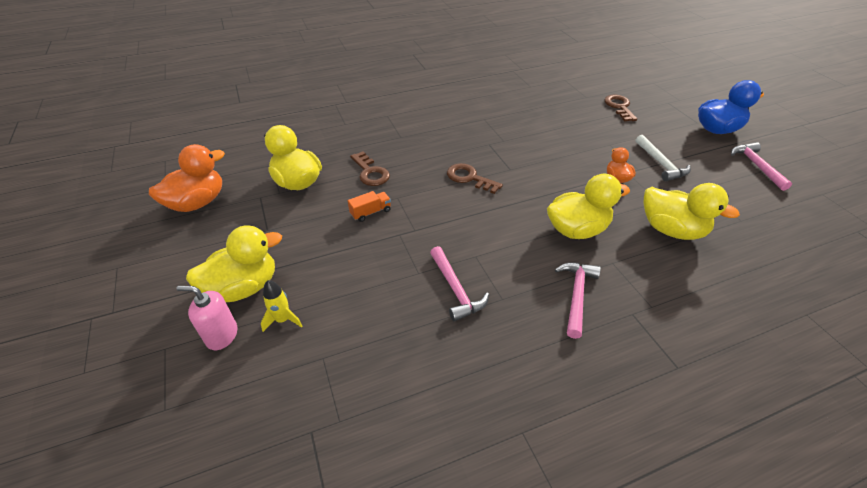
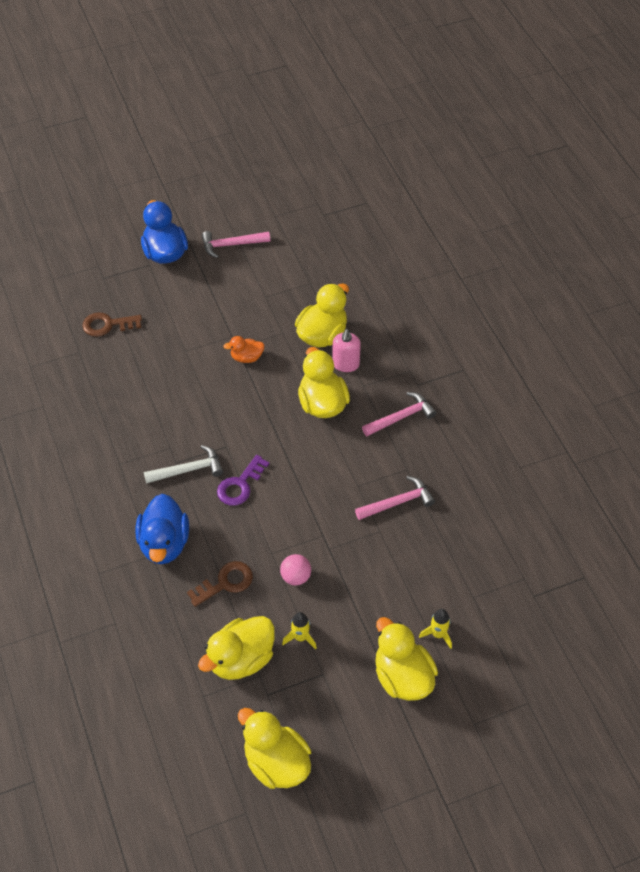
camera: 90 degrees left, 10 degrees up
orange duck [149,144,225,212] -> yellow duck [238,708,311,789]
pink soap dispenser [176,286,237,350] -> pink soap dispenser moved to [332,329,361,372]
orange truck [348,191,391,222] -> pink ball [280,554,311,586]
brown key [447,163,503,194] -> purple key [217,455,269,506]
pink hammer [555,263,601,339] -> pink hammer turned 135 degrees clockwise [362,392,437,436]
white hammer [635,135,691,181] -> white hammer moved to [144,445,223,484]
none -> blue duck [136,494,189,564]
none -> yellow rocket [282,612,317,649]

